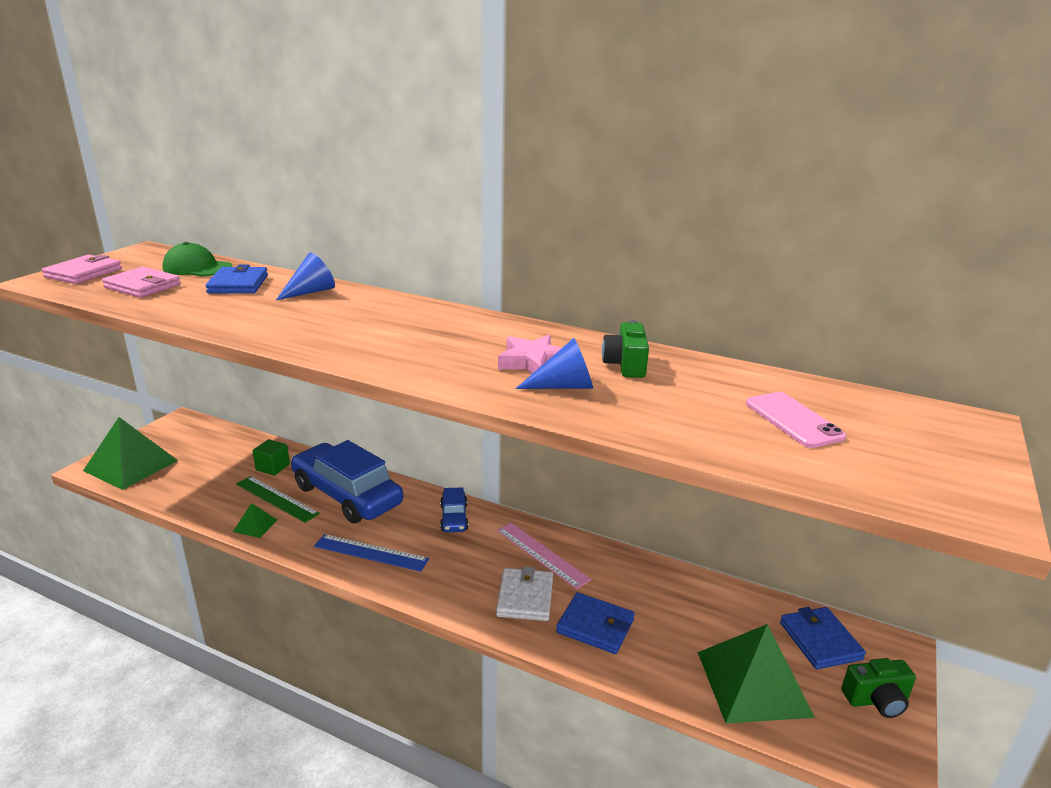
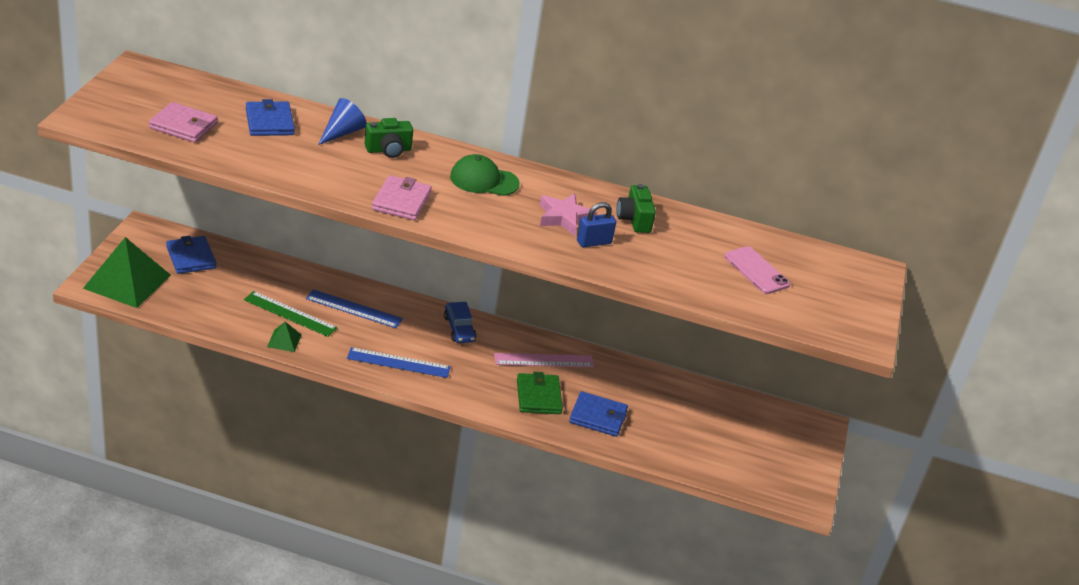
camera: 15 degrees left, 10 degrees up
pink wallet [42,255,122,284] -> pink wallet moved to [372,175,432,220]
green cap [162,242,232,276] -> green cap moved to [450,154,520,196]
green cube [252,439,290,476] -> none
blue car [291,440,403,523] -> blue ruler [306,289,403,328]
white wallet [496,567,553,621] -> green wallet [517,372,563,414]
pink ruler [497,523,591,589] -> pink ruler turned 45 degrees counterclockwise [494,353,594,367]
blue cone [515,338,593,389] -> blue padlock [577,202,616,247]
green pyramid [698,624,815,724] -> none
blue wallet [780,607,866,669] -> blue wallet moved to [166,236,216,274]
green camera [841,658,916,718] -> green camera moved to [364,118,413,158]

